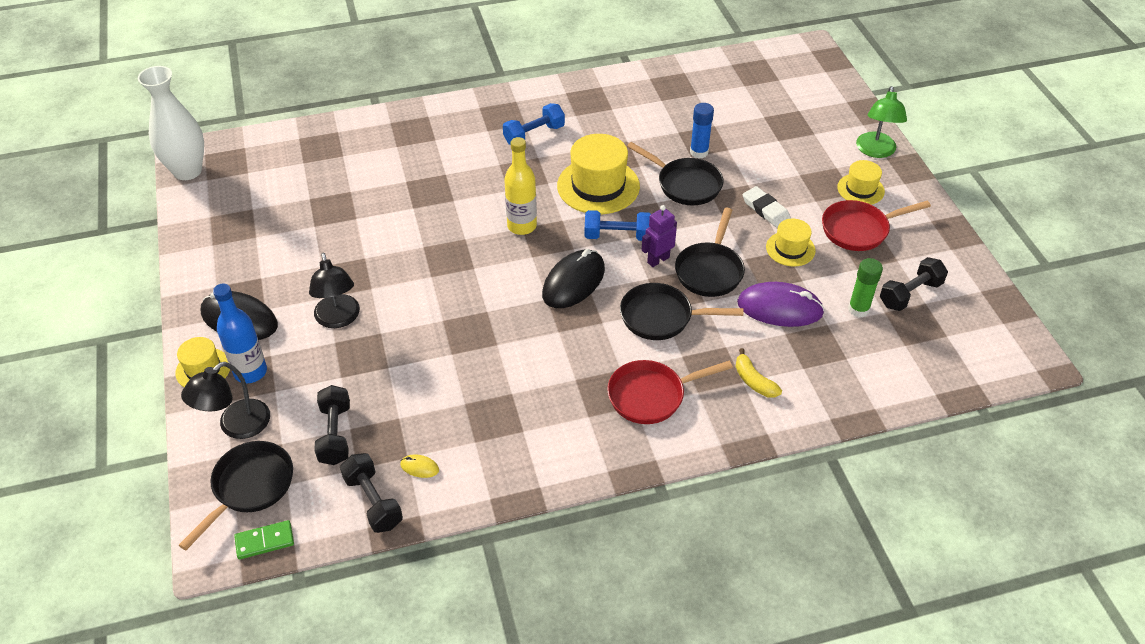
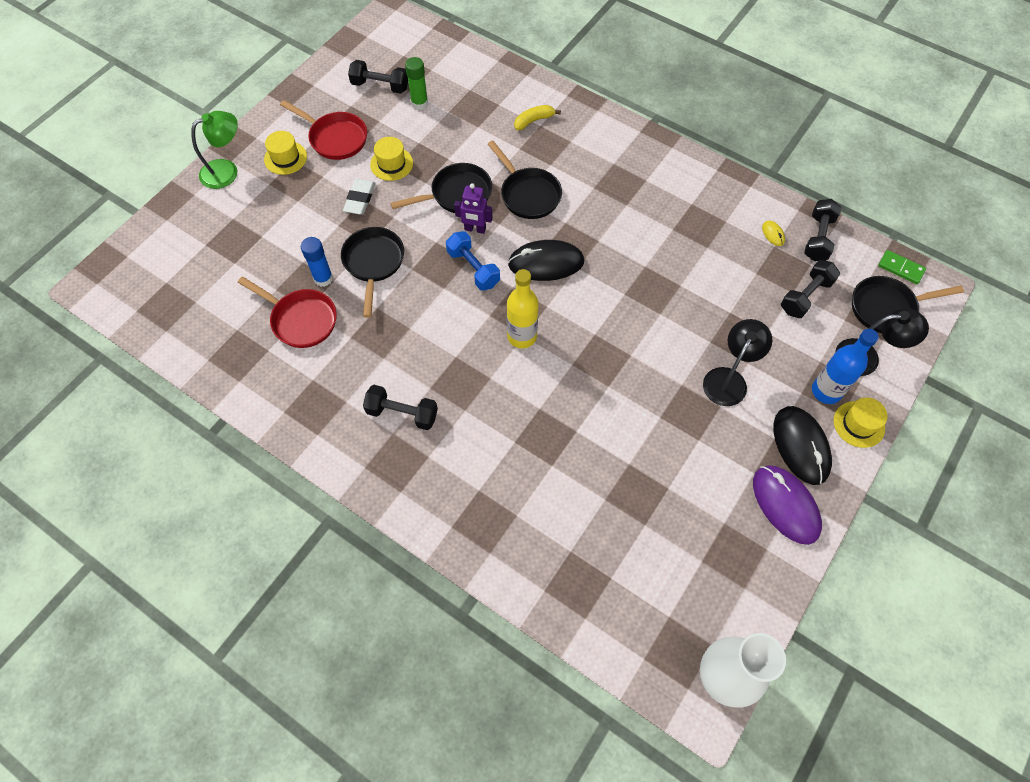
camera: 130 degrees left, 15 degrees up
blue dumbbell [503,103,565,145] -> black dumbbell [363,385,438,430]
yellow hat [557,134,640,214] -> none
red pan [607,360,733,424] -> red pan moved to [238,277,337,348]
yellow banana [735,348,782,398] -> yellow banana turned 135 degrees counterclockwise [514,105,561,130]
purple mouse [737,282,825,327] -> purple mouse moved to [753,465,822,545]

